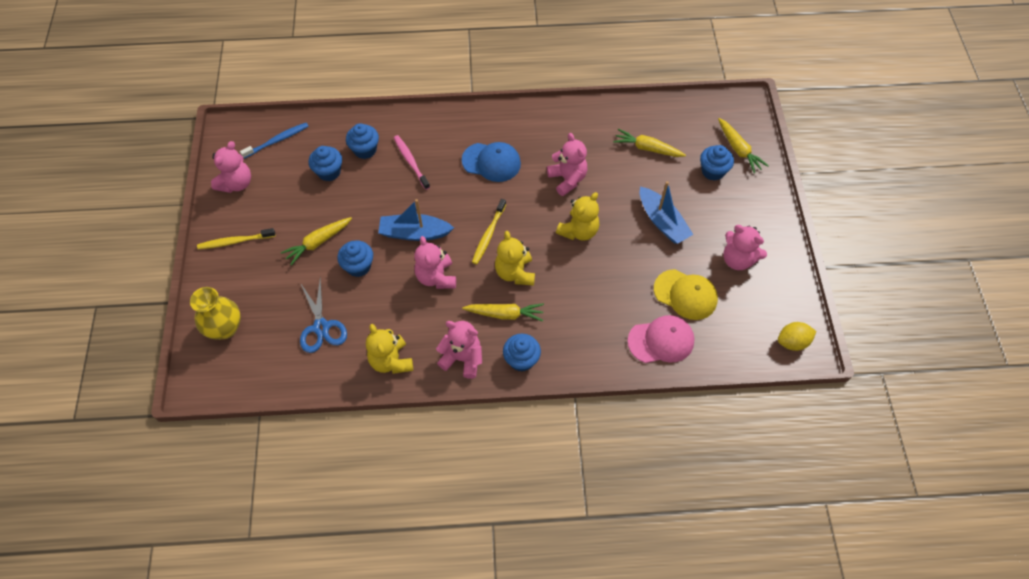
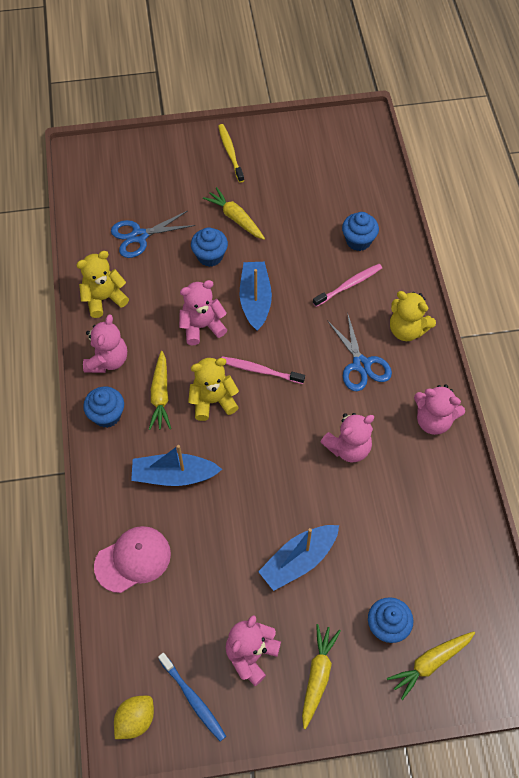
camera: 85 degrees right, 0 degrees up
yellow vase [190,287,241,340] -> none
pink teddy bear [211,141,251,193] -> pink teddy bear moved to [414,384,465,435]
blue toothbrush [240,123,309,159] -> blue toothbrush moved to [158,653,226,741]
blue cupcake [309,146,342,181] -> none
blue cap [462,142,521,182] -> blue scissors [327,315,392,391]
yellow toothbrush [472,199,506,264] -> pink toothbrush [221,357,305,384]
yellow teddy bear [556,192,599,241] -> yellow teddy bear moved to [390,291,436,341]
yellow carrot [613,129,686,157] -> yellow carrot moved to [302,624,341,729]
pink cap [627,315,695,363] -> pink cap turned 105 degrees counterclockwise [94,526,171,593]
yellow cap [654,269,718,320] -> none
yellow lemon [778,322,816,351] -> yellow lemon turned 60 degrees clockwise [114,696,154,739]
none -> blue boat [131,445,222,486]

